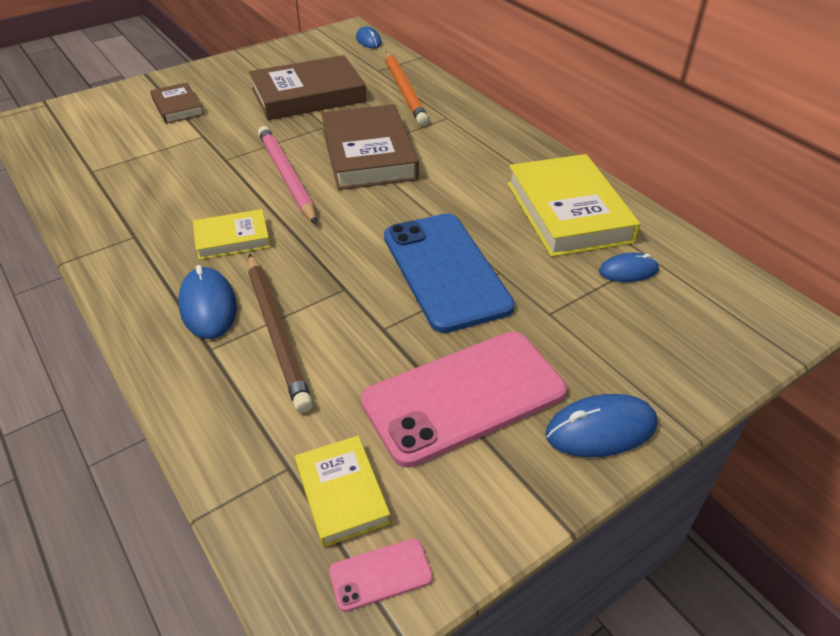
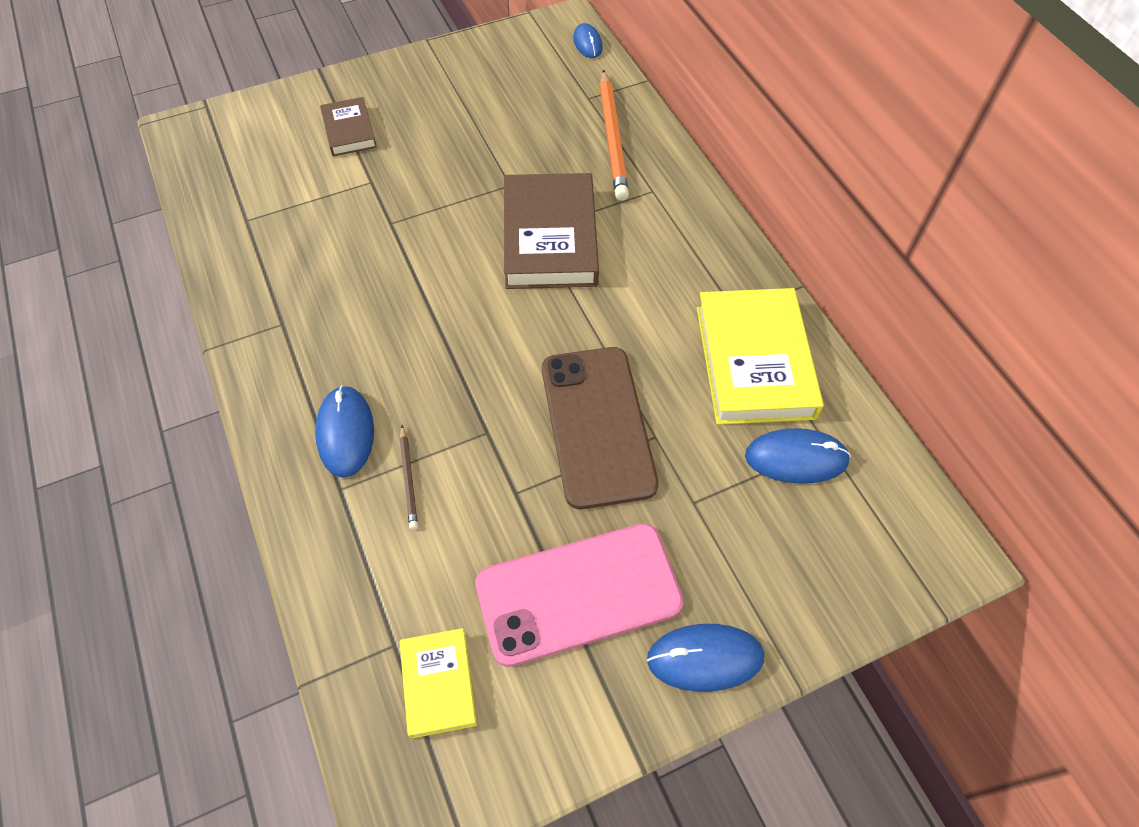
camera: 10 degrees right, 15 degrees up
yellow book [193,209,270,260] -> none
brown pencil [248,254,313,413] -> brown pencil [400,425,418,530], size x0.49
brown book [249,55,366,120] -> none
pink pencil [258,126,317,224] -> none
pink phone [329,538,433,612] -> none
blue phone [384,213,515,333] -> brown phone [542,347,659,509]
blue mouse [599,253,659,282] -> blue mouse [745,428,851,484], size x1.54

